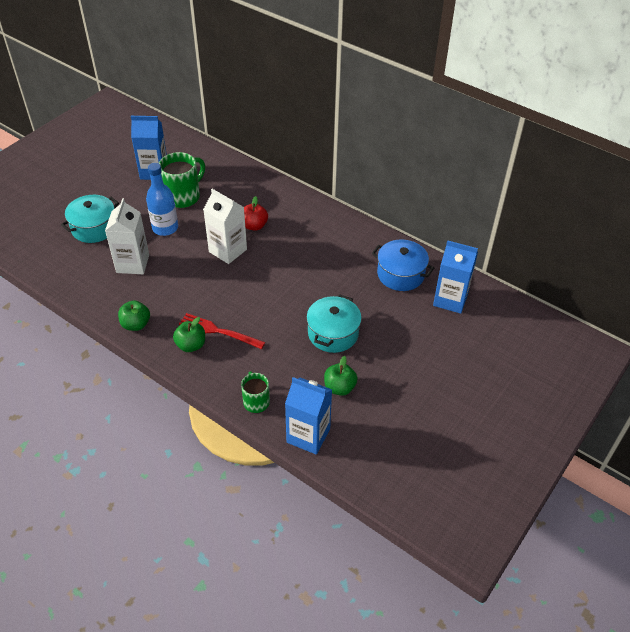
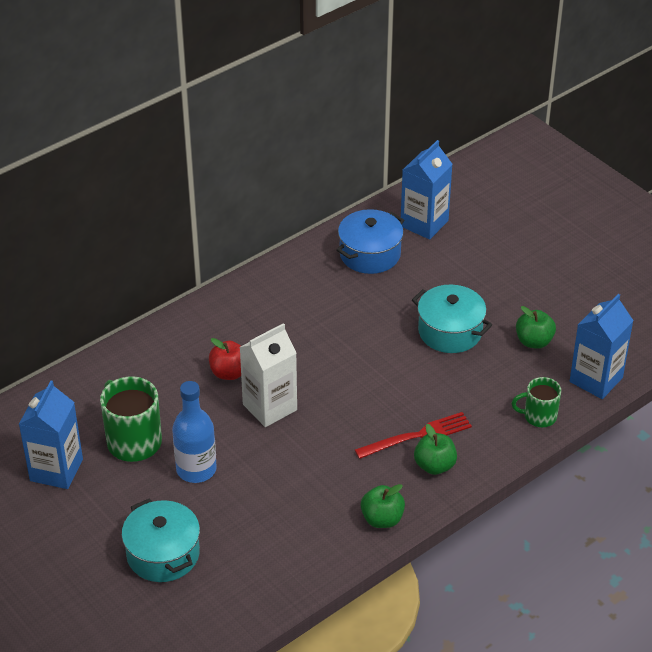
camera: 75 degrees left, 5 degrees down
white carton [105,198,149,274] -> none
red fork [179,313,266,349] -> red fork turned 150 degrees counterclockwise [355,412,472,459]

